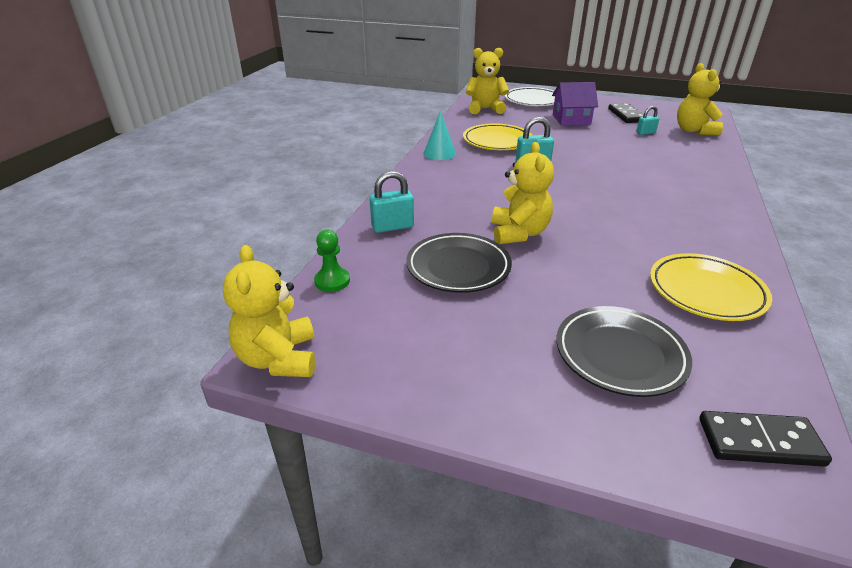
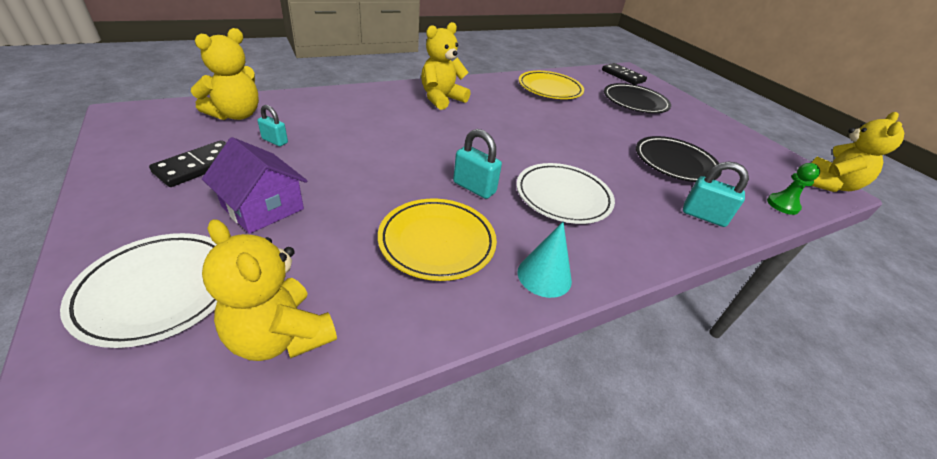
camera: 140 degrees left, 5 degrees up
yellow teddy bear [492,142,554,244] -> yellow teddy bear moved to [421,22,470,110]
none -> white plate [516,163,615,224]

